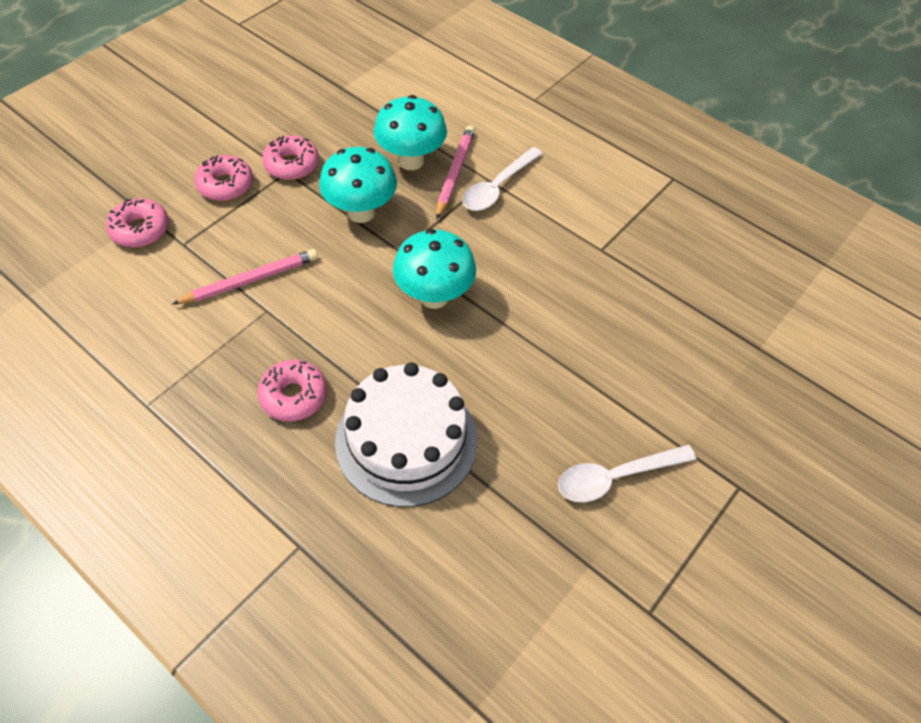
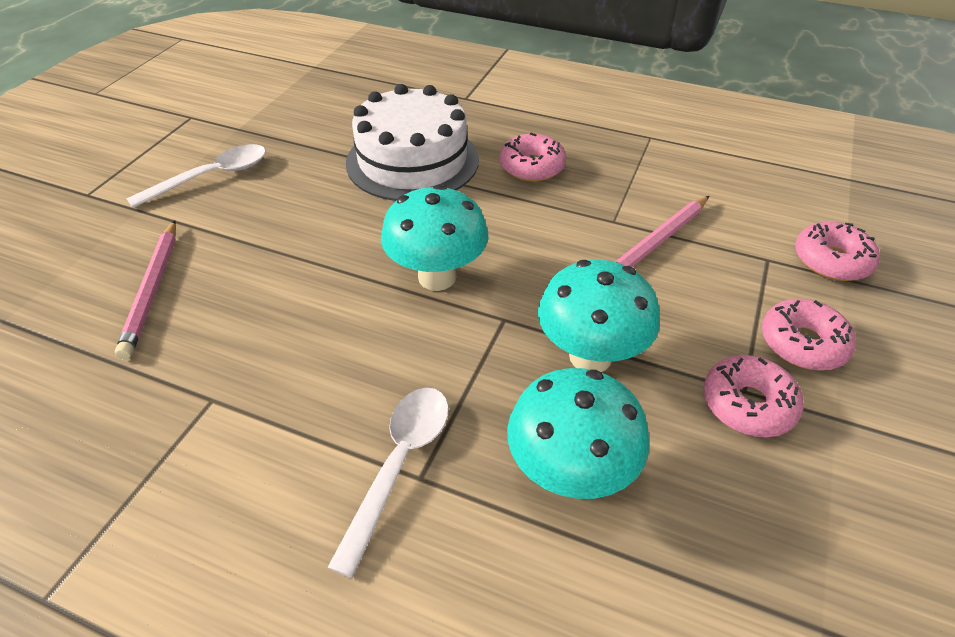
camera: 165 degrees right, 10 degrees down
pink pencil [436,125,475,220] -> pink pencil moved to [115,220,176,360]

